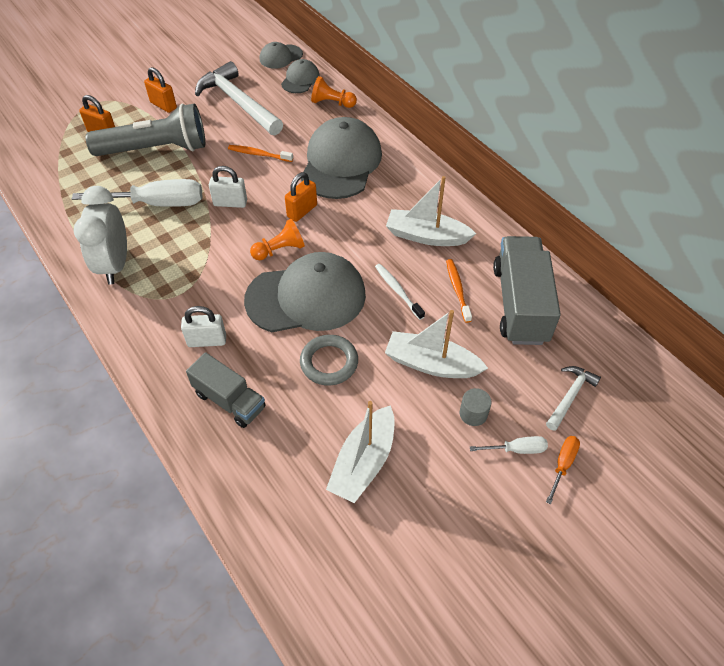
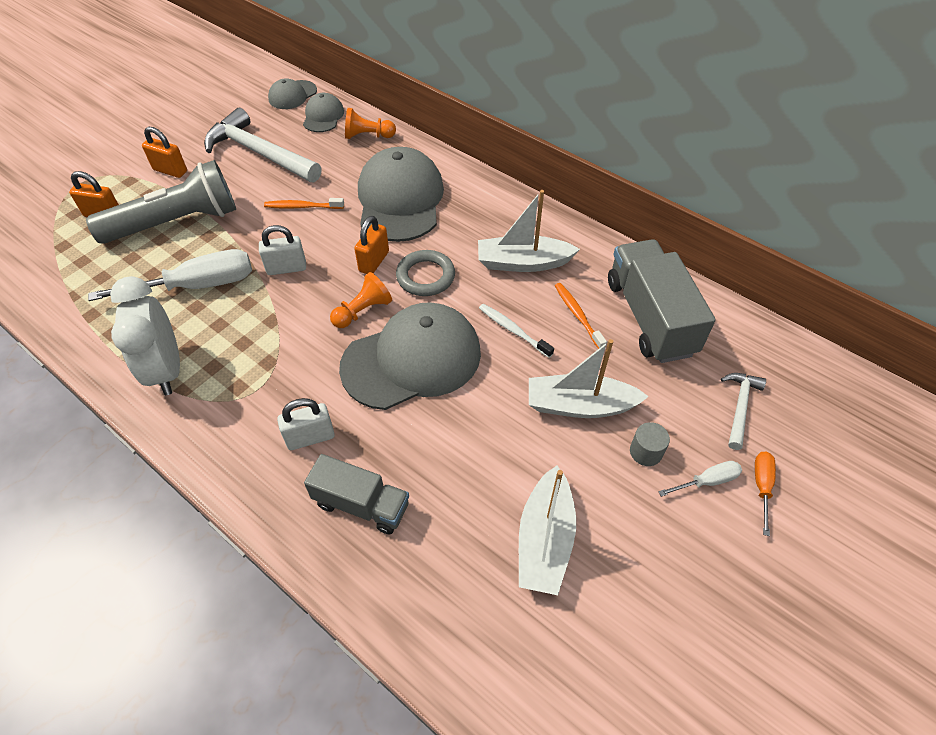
camera: 15 degrees left, 0 degrees up
grey ring [300,335,358,385] -> grey ring moved to [396,250,455,296]

